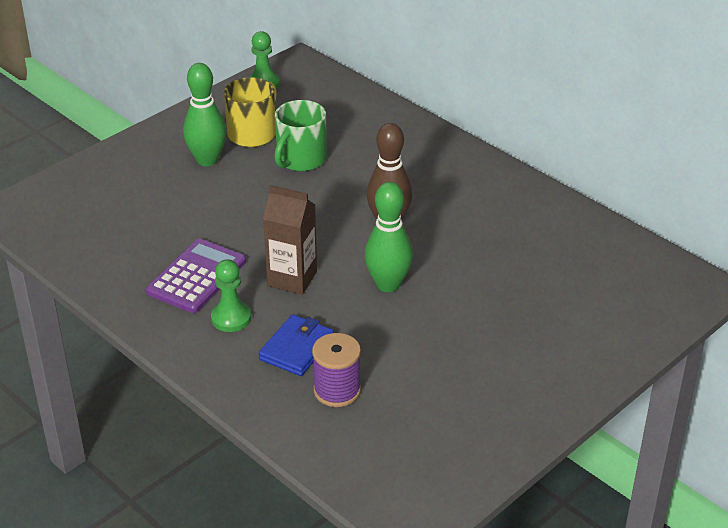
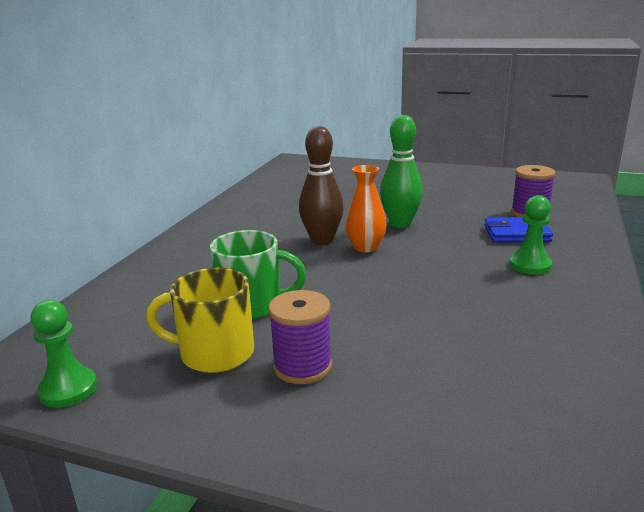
camera: 115 degrees left, 15 degrees down
purple calculator [146,239,246,313] -> none
green bowling pin [183,63,227,166] -> purple spool [268,290,332,384]
brown carton [263,185,317,295] -> none
none -> orange vase [345,165,387,252]

